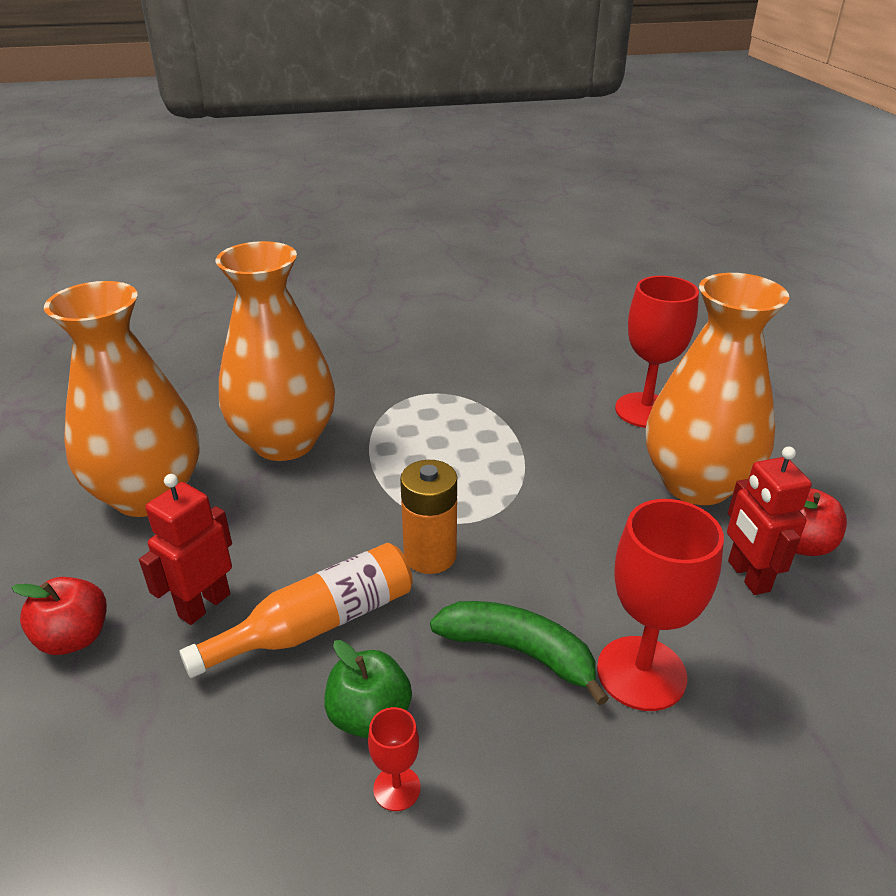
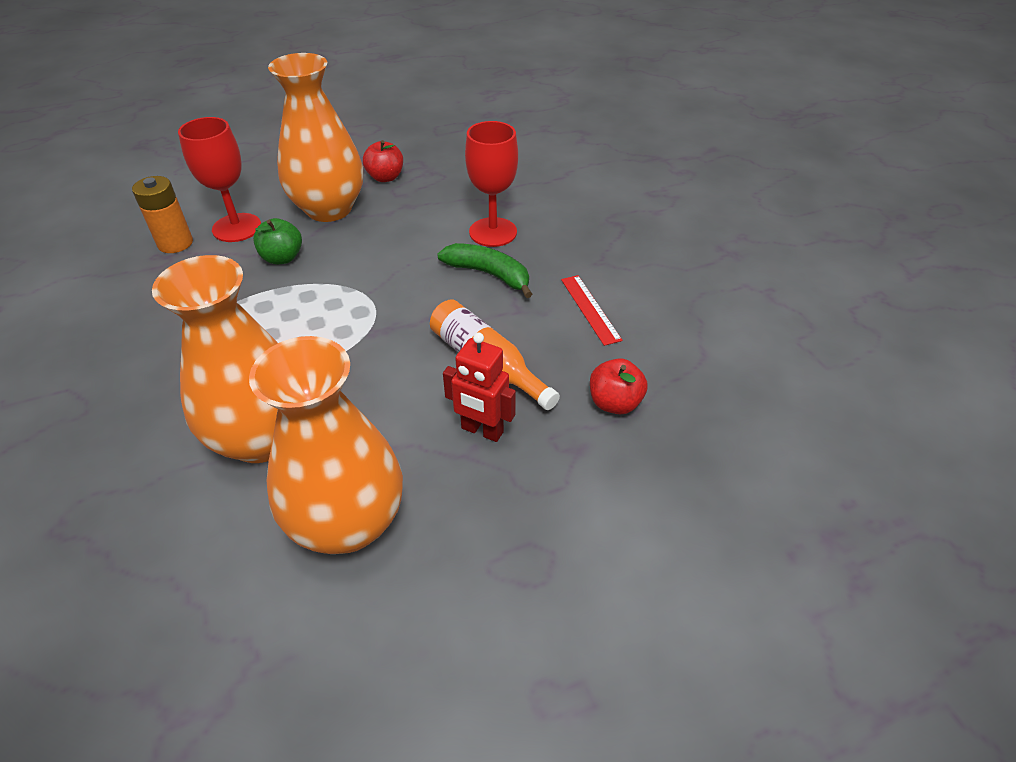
camera: 100 degrees left, 10 degrees up
red apple [11,577,107,655] -> red apple moved to [590,358,648,414]
green apple [324,640,412,738] -> green apple moved to [253,218,302,264]
red goblet [368,707,420,811] -> red ruler [561,275,622,346]
orange battery [400,460,457,574] -> orange battery moved to [132,176,193,253]
green banana [430,601,609,706] -> green banana turned 105 degrees clockwise [437,243,532,298]
red robot [727,446,812,595] -> none

